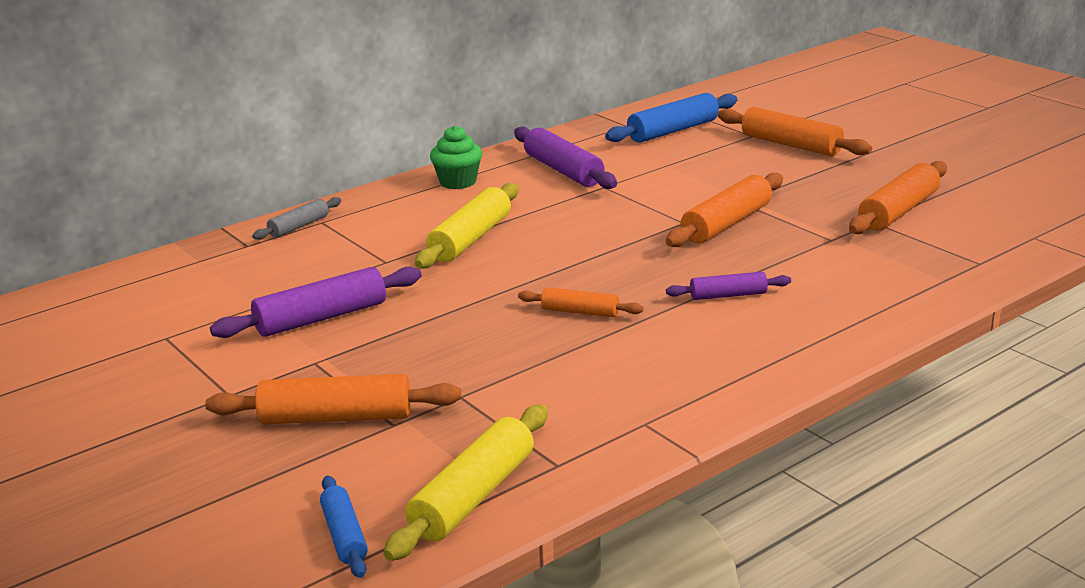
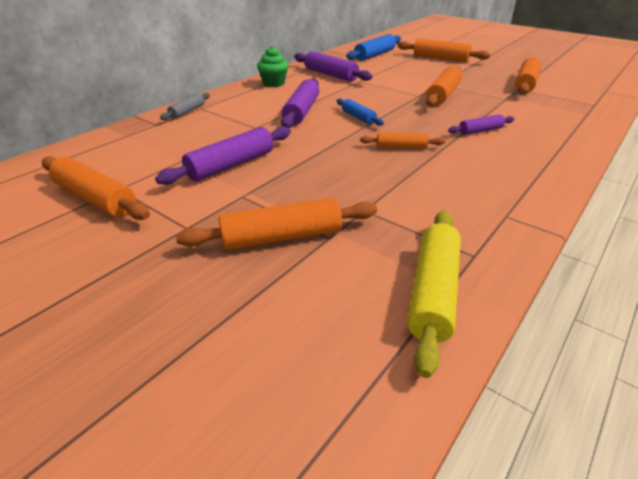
camera: 15 degrees left, 10 degrees up
blue rolling pin [320,476,368,578] -> blue rolling pin moved to [337,99,384,126]
yellow rolling pin [415,183,518,269] -> purple rolling pin [281,78,319,128]
none -> orange rolling pin [42,156,150,220]

